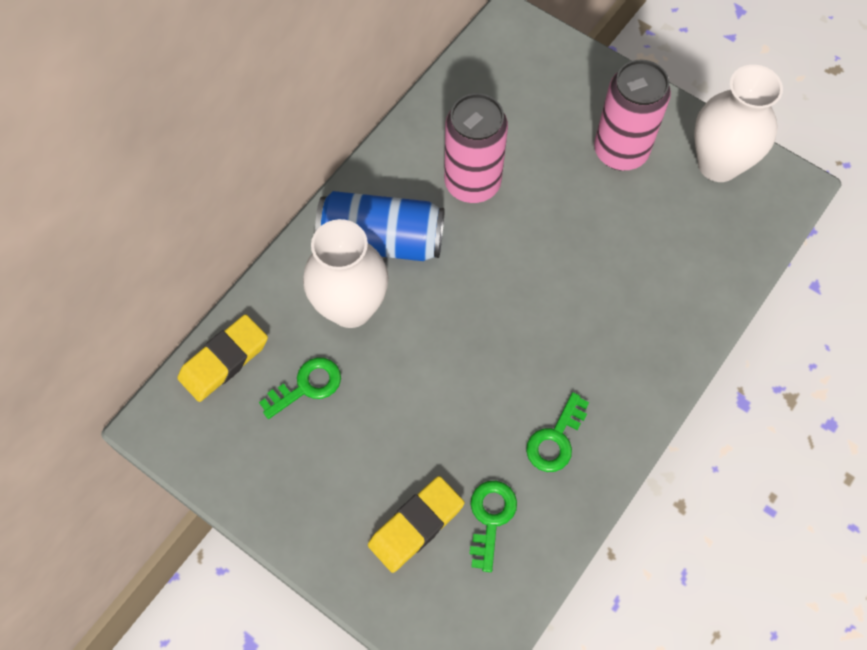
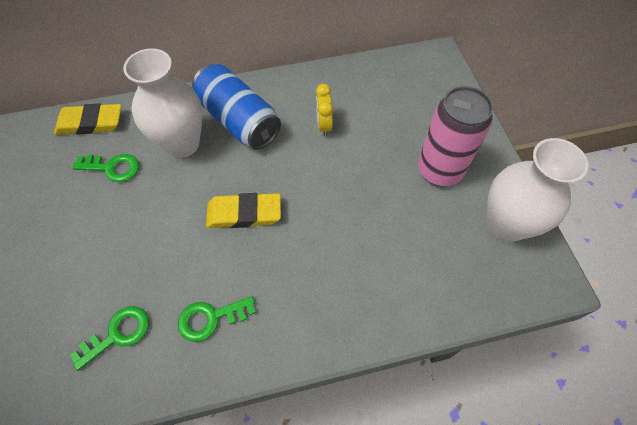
camera: 40 degrees right, 5 degrees down
yellow eraser [368,476,464,573] -> yellow eraser moved to [206,193,281,228]
pink can [444,93,508,203] -> yellow clock [316,84,333,137]

